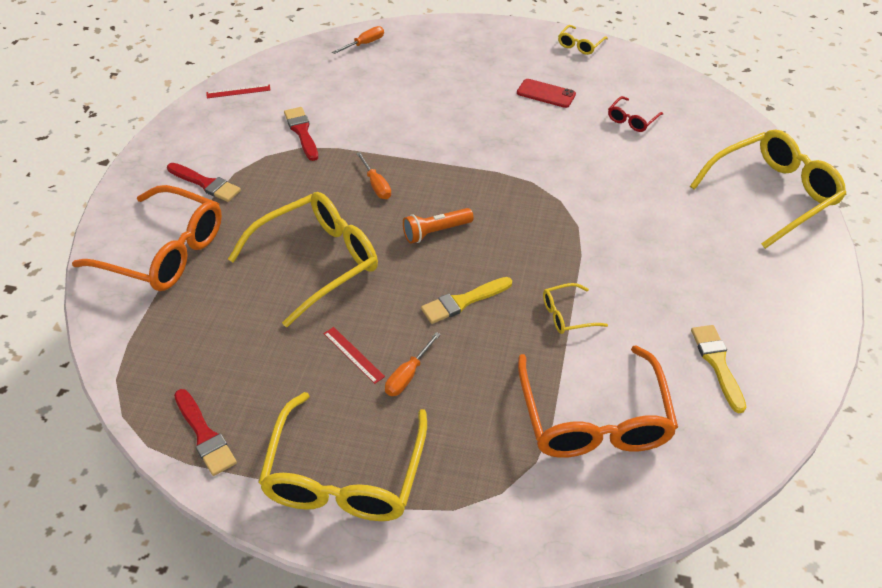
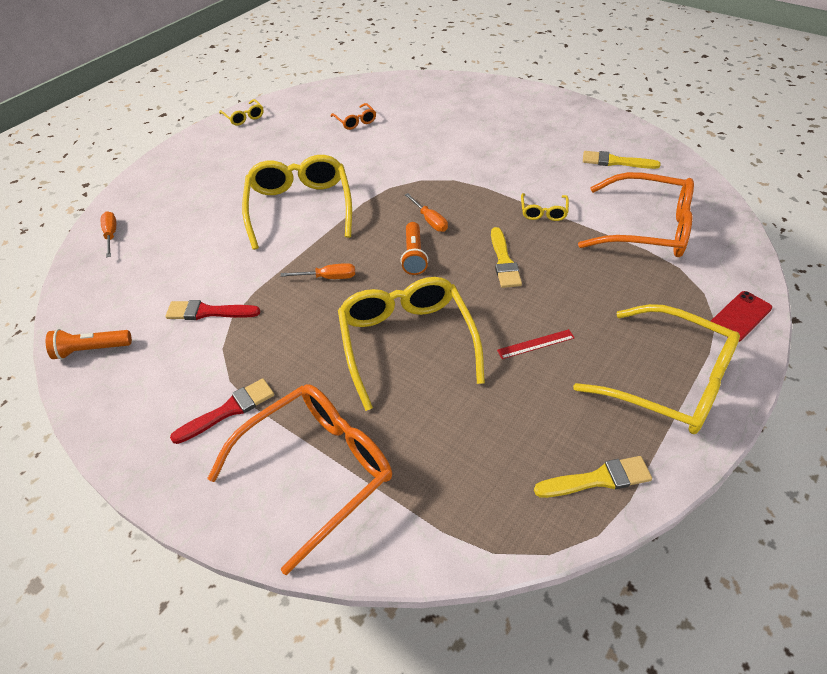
camera: 65 degrees left, 0 degrees up
red brush [174,389,237,476] -> yellow brush [534,456,652,498]
red ruler [206,84,271,98] -> orange flashlight [46,329,132,360]
orange screwdriver [385,332,441,396] -> orange screwdriver moved to [405,193,448,232]
red phone [517,79,576,108] -> red phone moved to [711,291,772,342]
red glasses [608,96,663,132] -> orange glasses [331,103,376,130]
yellow glasses [690,130,847,249] -> yellow glasses moved to [242,155,352,250]

